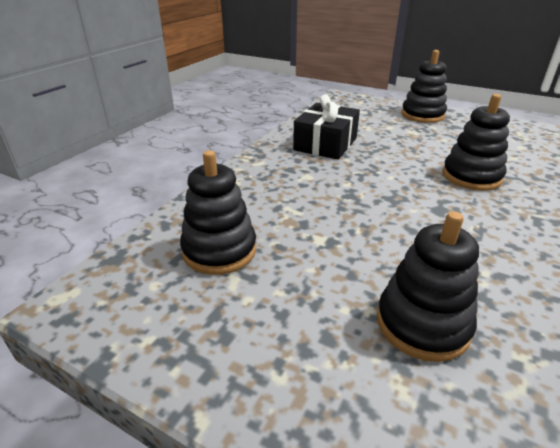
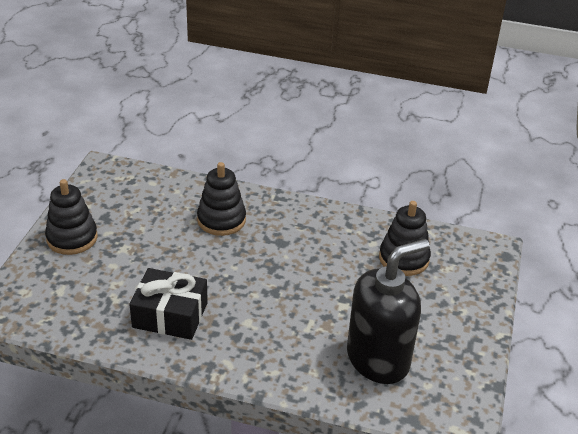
camera: 105 degrees left, 5 degrees up
black stacking toy [180,150,256,275] -> black soap dispenser [347,239,429,384]

